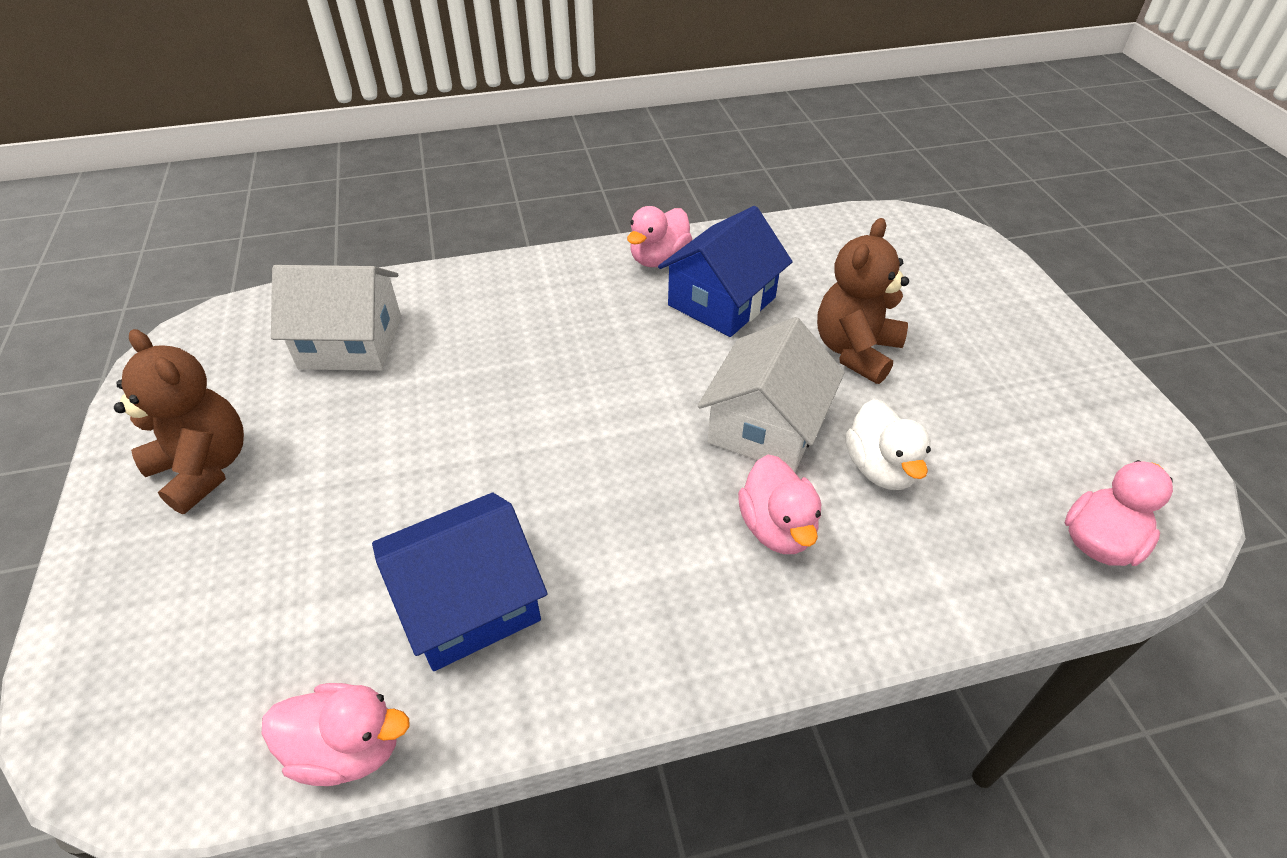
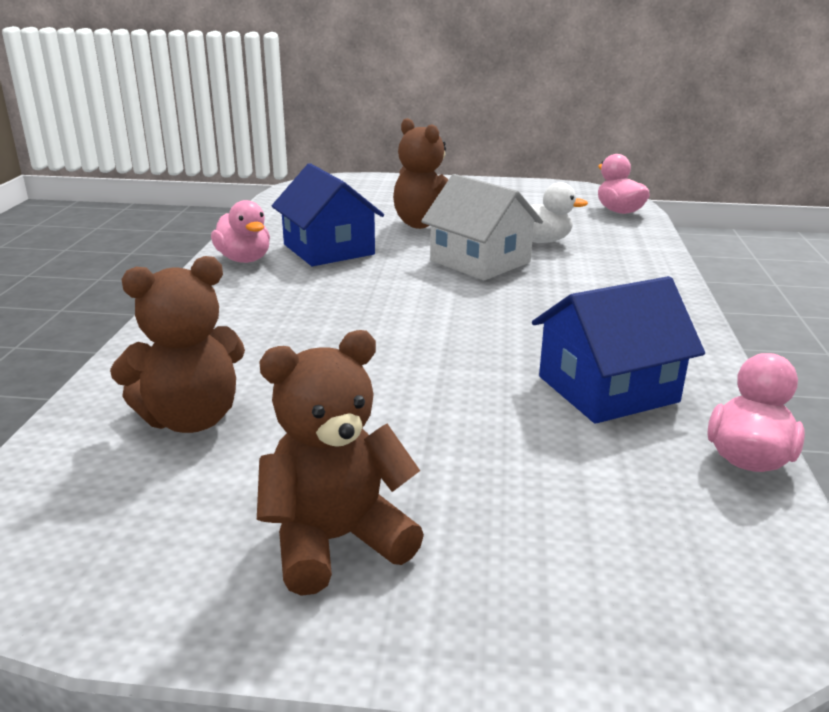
camera: 70 degrees left, 20 degrees down
white house [271,265,401,371] -> brown teddy bear [110,256,245,433]
blue house [372,493,547,671] -> blue house turned 75 degrees clockwise [532,276,705,424]
pink duck [738,454,821,554] -> none

